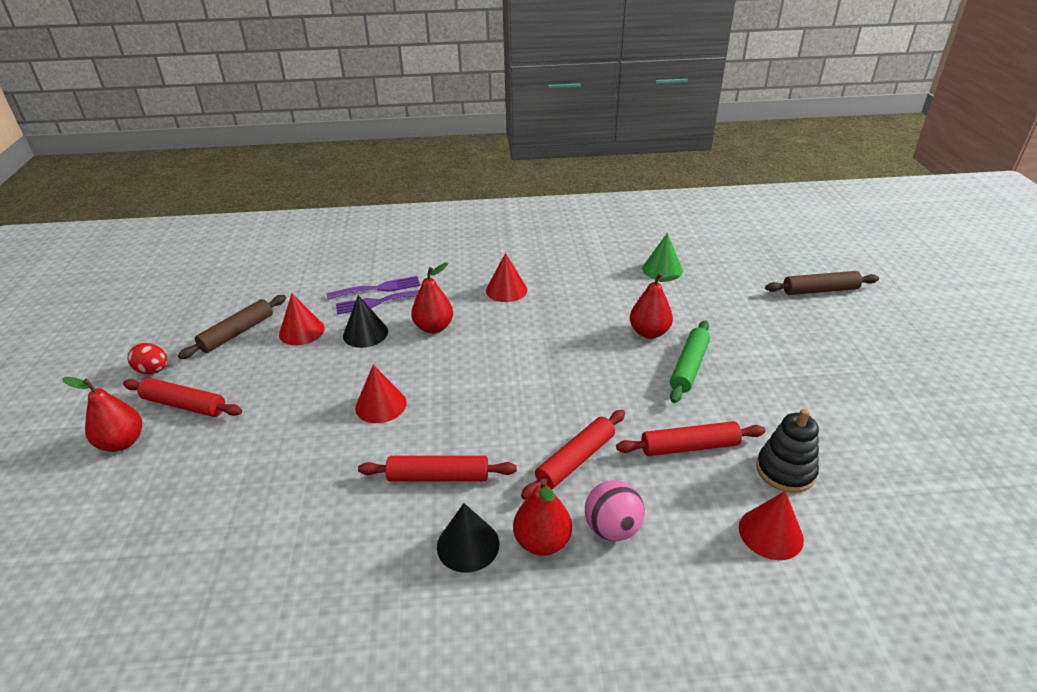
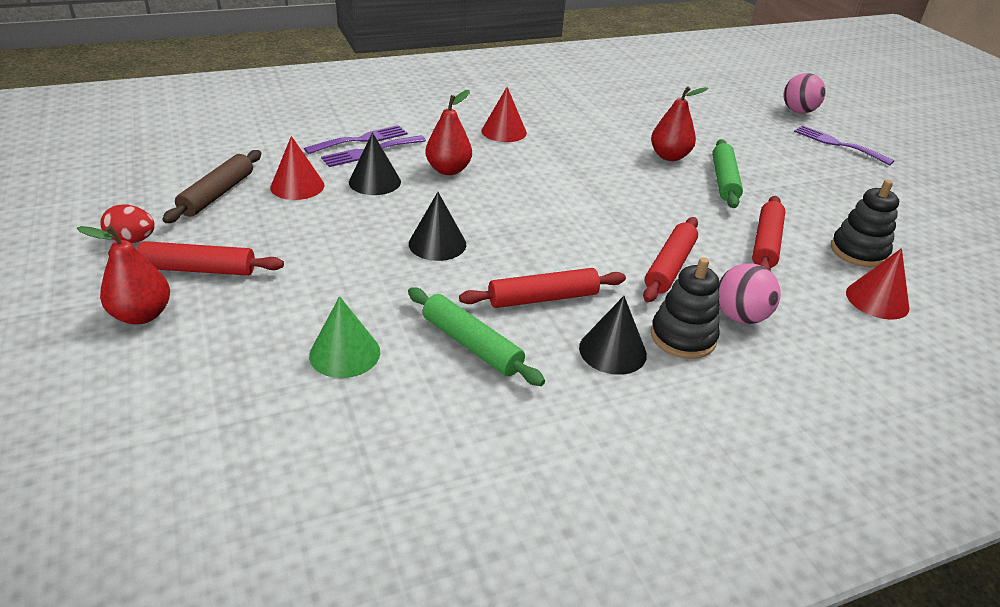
camera: 20 degrees left, 0 degrees up
red cone [355,365,407,423] -> black cone [409,192,466,261]
red pear [513,479,572,556] -> black stacking toy [651,257,720,359]
red rolling pin [616,421,766,456] -> red rolling pin turned 45 degrees counterclockwise [752,196,785,271]
green cone [642,233,683,280] -> green cone moved to [309,296,380,378]
brown rolling pin [765,271,879,295] -> pink ball [784,73,826,114]
none -> green rolling pin [408,287,545,386]
none -> purple fork [794,125,894,165]

